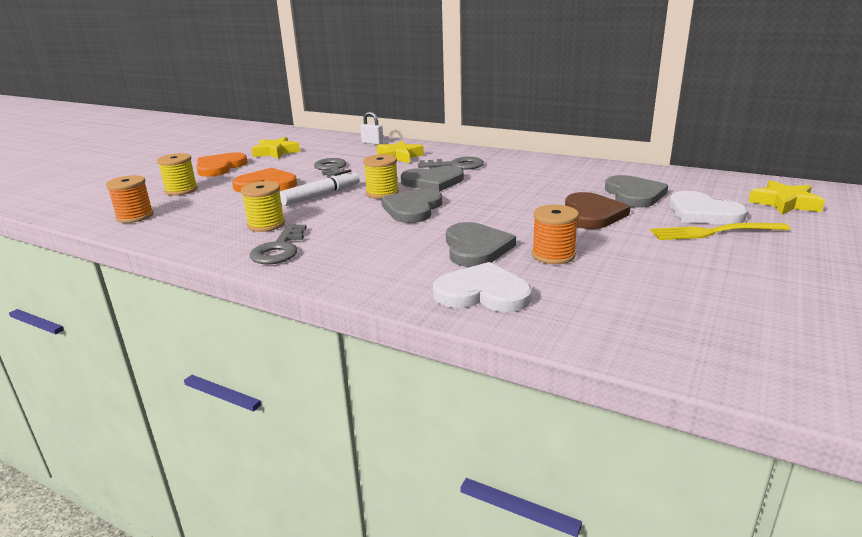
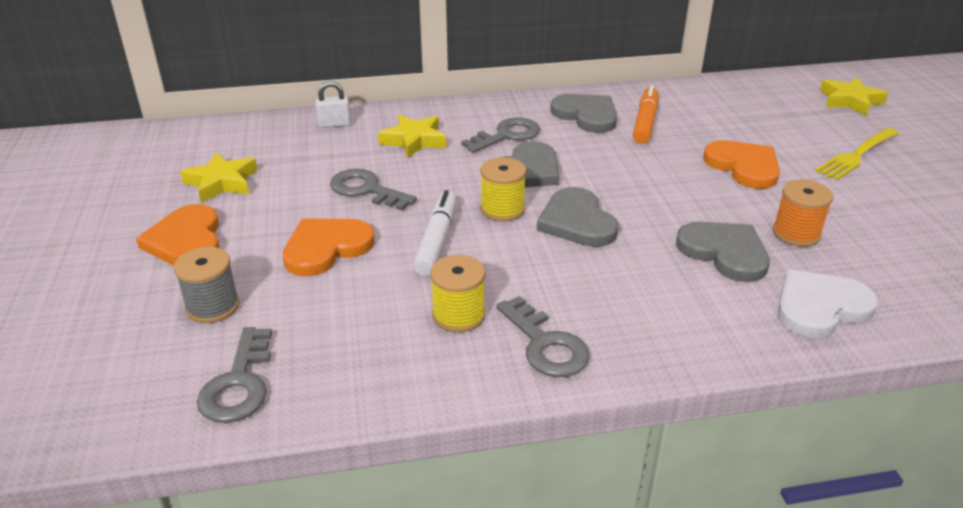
camera: 40 degrees left, 10 degrees up
orange spool [106,175,154,223] -> grey key [197,327,272,423]
yellow spool [157,153,198,195] -> grey spool [174,247,240,323]
brown heart [565,192,631,229] -> orange heart [703,140,780,189]
grey heart [605,175,668,208] -> grey heart moved to [550,94,617,133]
white heart [669,191,747,224] -> none
none -> orange marker [633,85,658,144]

